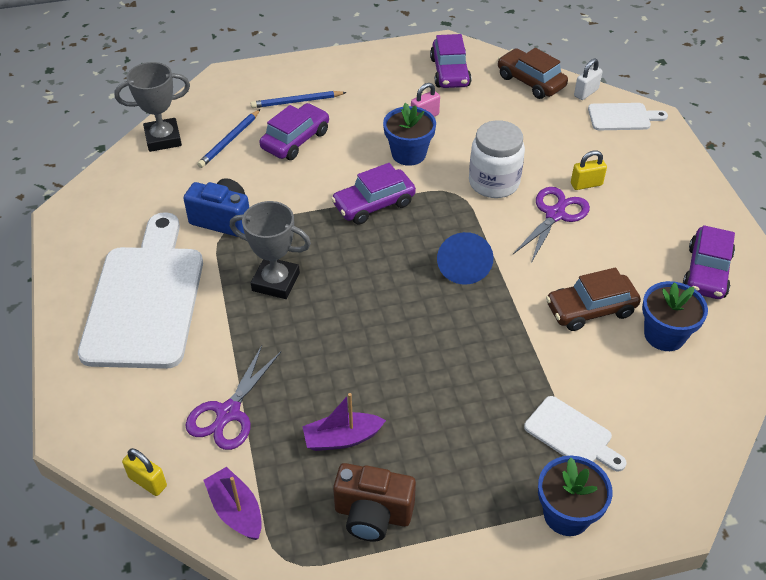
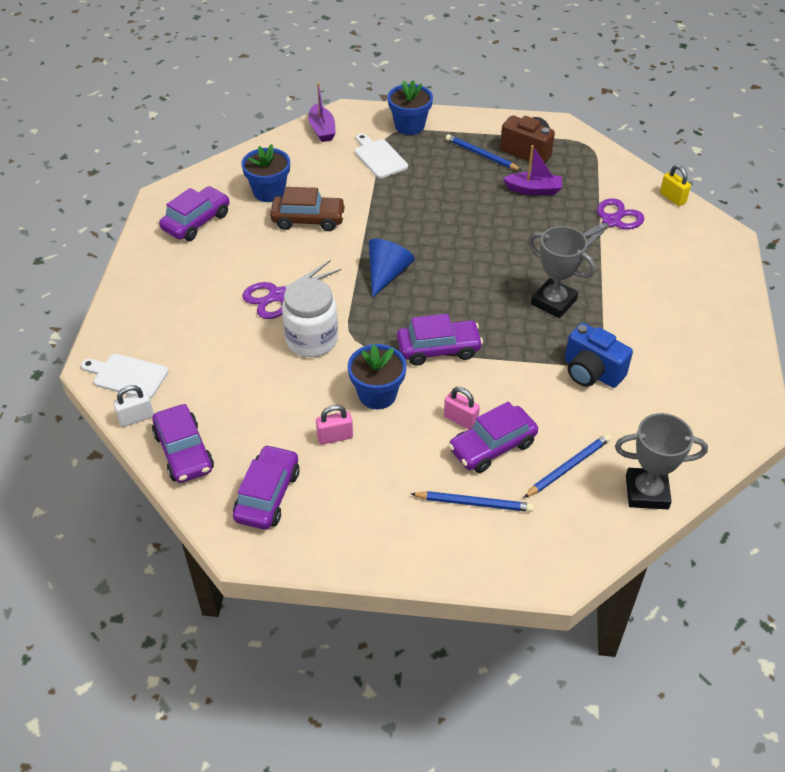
camera: 160 degrees left, 0 degrees up
white cutting board [78,212,203,369] -> none
purple boat [203,467,262,540] -> purple boat moved to [308,82,336,142]
brown car [497,48,568,99] -> purple car [152,404,214,483]
yellow padlock [571,151,607,190] -> none
none -> pink padlock [444,387,480,430]
none -> blue pencil [445,134,521,170]

